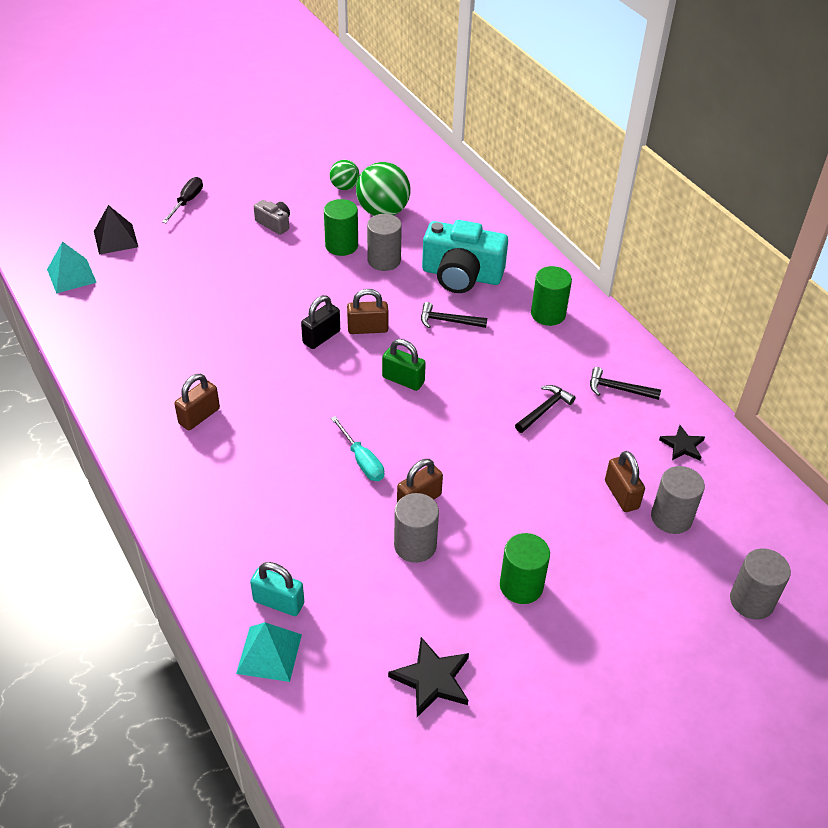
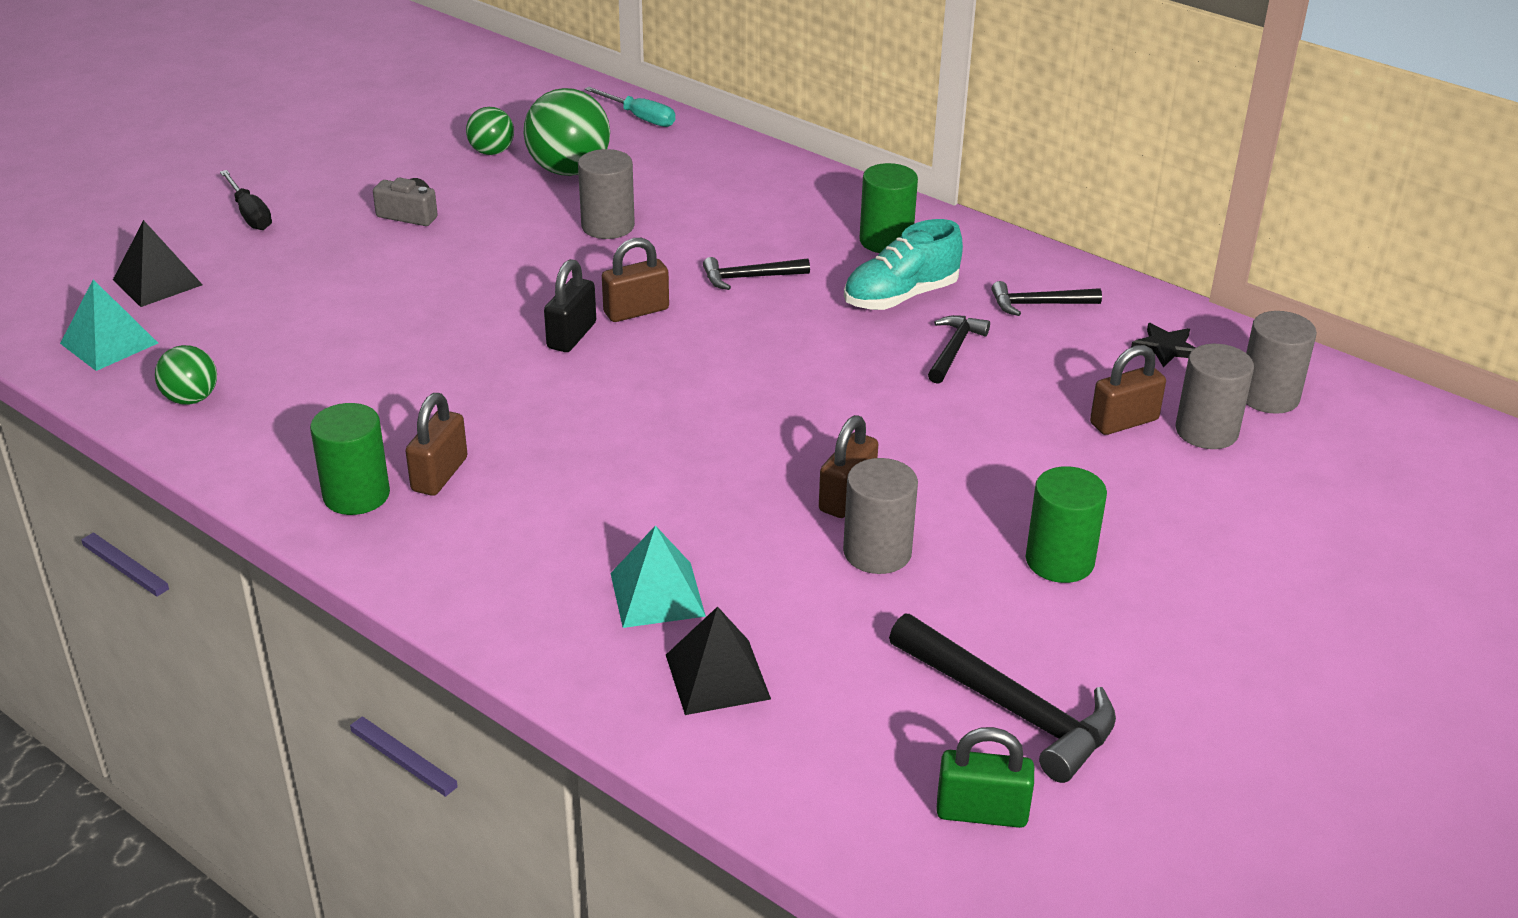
camera: 20 degrees left, 10 degrees down
black screwdriver [162,177,203,223] -> black screwdriver turned 150 degrees clockwise [220,170,272,230]
turquoise pyramid [236,622,302,682] -> turquoise pyramid moved to [610,525,706,628]
turquoise padlock [250,562,304,616] -> black pyramid [666,606,771,715]
green cylinder [324,199,358,256] -> green cylinder moved to [310,403,390,515]
turquoise screwdriver [331,416,384,481] -> turquoise screwdriver moved to [585,87,675,127]
green padlock [382,339,426,391] -> green padlock moved to [936,727,1034,828]
black star [388,637,469,717] -> black hammer [889,614,1116,783]
turquoise camera [422,220,508,293] -> none
brown padlock [605,451,645,512] -> brown padlock turned 75 degrees counterclockwise [1090,345,1166,435]
grey cylinder [730,548,791,620] -> grey cylinder moved to [1246,311,1317,414]
none -> green ball [155,345,217,405]
none -> turquoise shoe [844,219,963,310]

